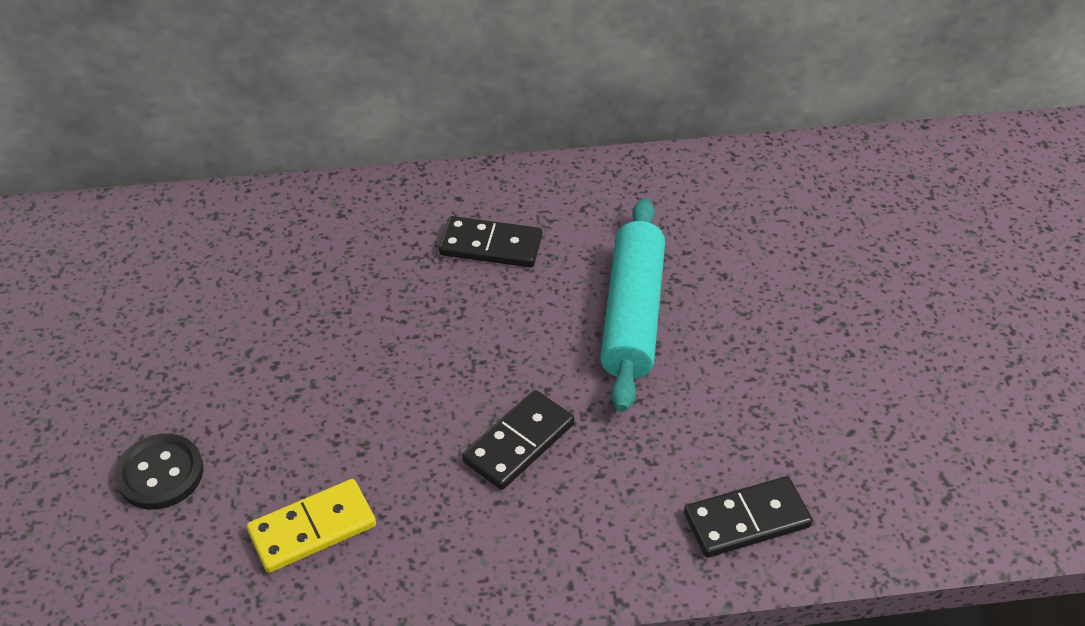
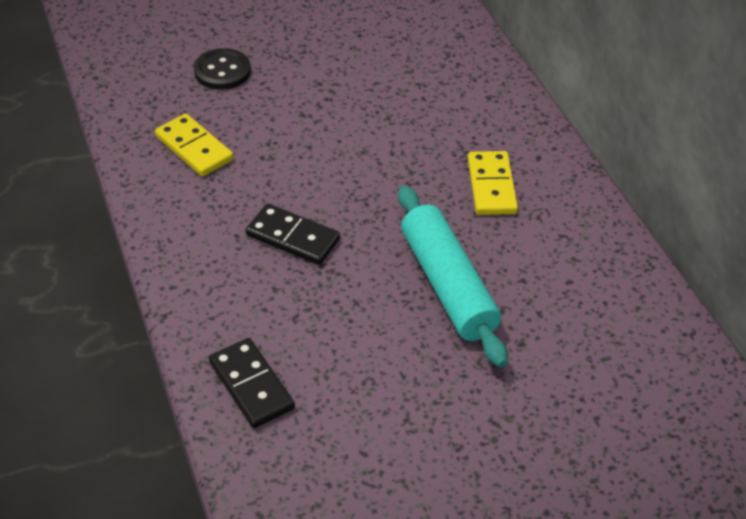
camera: 75 degrees right, 0 degrees up
black domino [439,216,542,268] -> yellow domino [468,151,518,215]
turquoise rolling pin [600,198,665,412] -> turquoise rolling pin turned 75 degrees clockwise [398,186,508,367]

